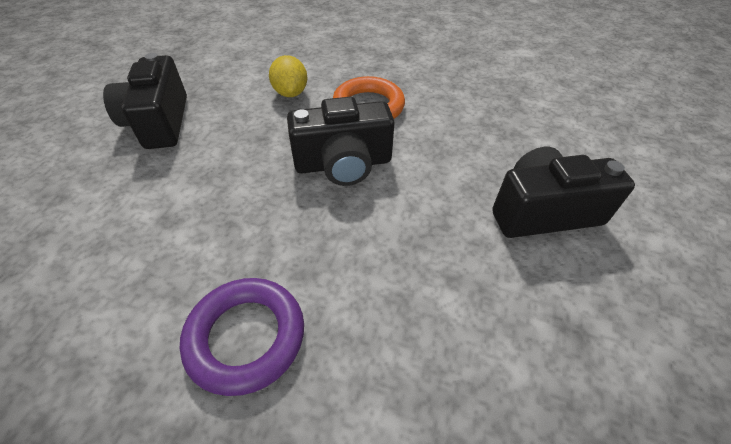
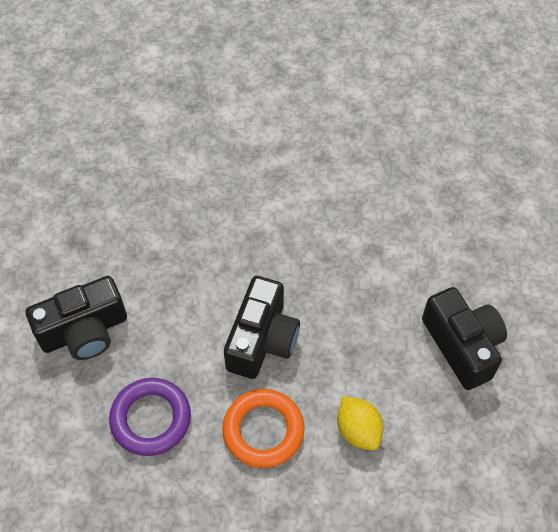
camera: 165 degrees right, 10 degrees up
purple ring [180,278,304,396] -> purple ring moved to [109,378,191,456]
black camera [287,97,395,186] -> black camera turned 135 degrees clockwise [224,276,300,379]

